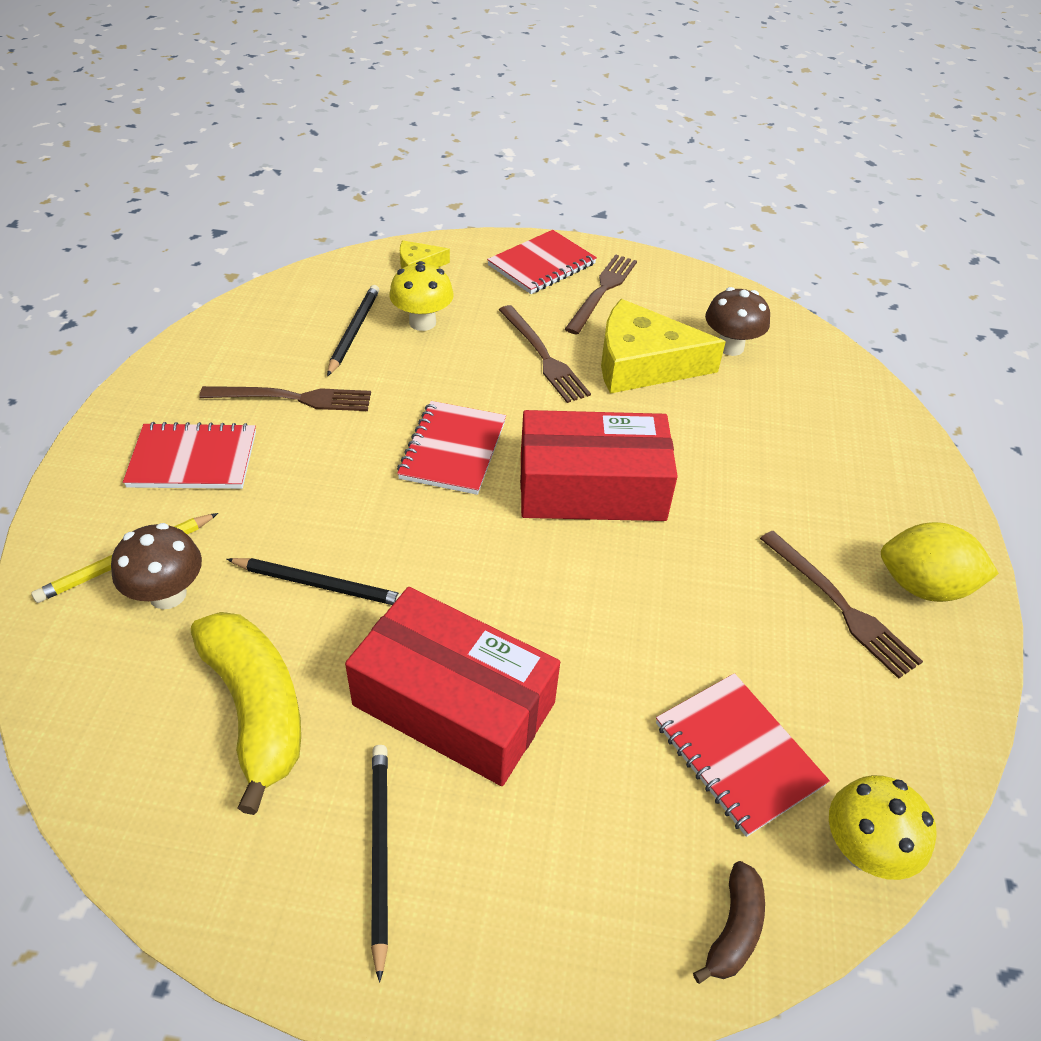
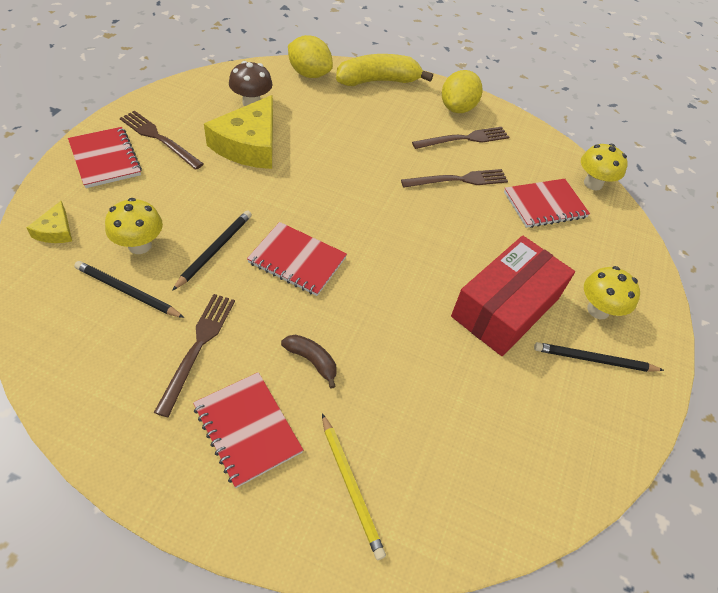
camera: 80 degrees left, 5 degrees up
brown mushroom [111,523,202,609] -> none
red notebook [123,422,256,489] -> red notebook turned 45 degrees counterclockwise [193,372,303,488]
yellow banana [191,612,301,815] -> yellow banana moved to [336,54,433,86]
black pencil [227,558,401,605] -> black pencil moved to [172,210,252,291]
brown fork [499,305,591,403] -> brown fork moved to [401,169,508,188]
red box [520,410,678,521] -> none
brown banana [693,861,765,984] -> brown banana moved to [281,335,337,389]
none -> yellow lemon [288,35,333,78]
none -> yellow mushroom [584,266,640,319]

